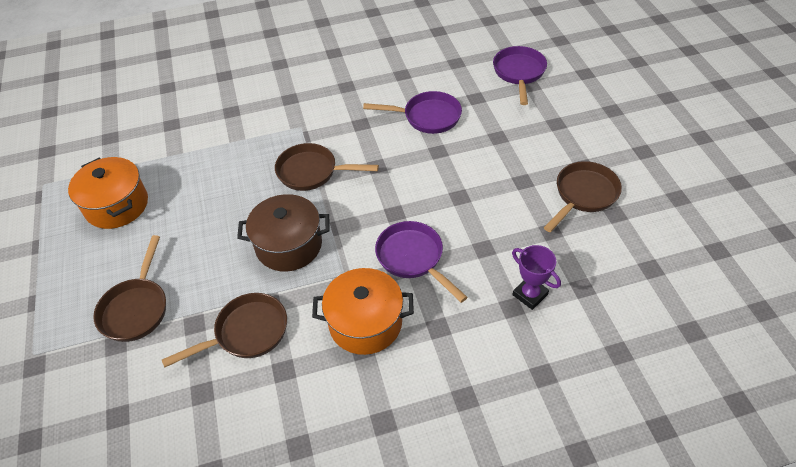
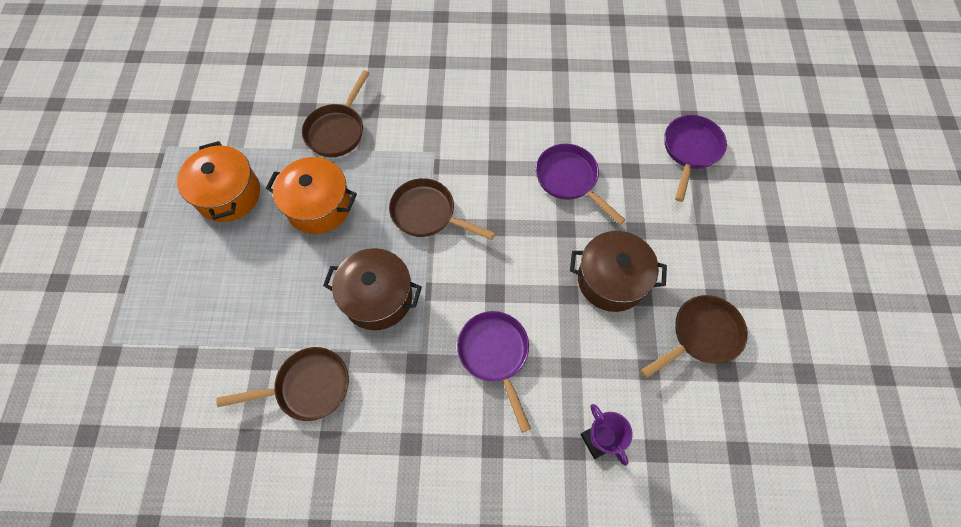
camera: 15 degrees right, 15 degrees up
brown pan [93,235,166,342] -> brown pan moved to [302,70,370,157]
orange pot [312,268,414,355] -> orange pot moved to [266,157,357,234]
purple pan [363,91,462,134] -> purple pan turned 150 degrees counterclockwise [536,144,625,225]
none -> brown pot [570,231,667,312]

